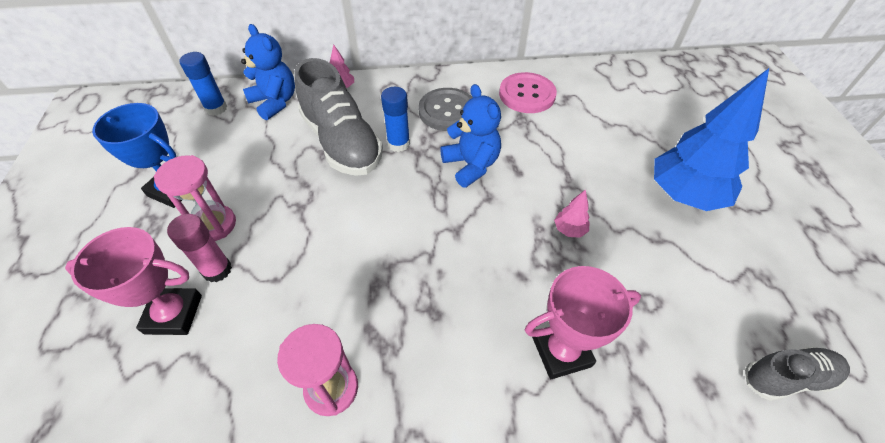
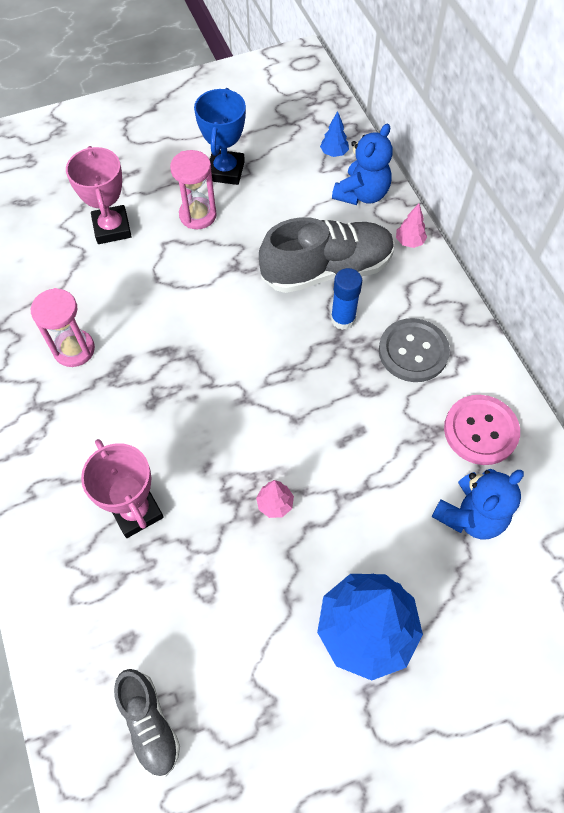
camera: 75 degrees right, 10 degrees up
pink glue stick [167,214,232,282] -> none
blue glue stick [180,52,227,116] -> blue tree [320,111,349,157]
grey shoe [295,58,383,176] -> grey shoe turned 150 degrees counterclockwise [259,217,395,293]
blue teddy bear [440,84,501,188] -> blue teddy bear moved to [432,469,524,539]

